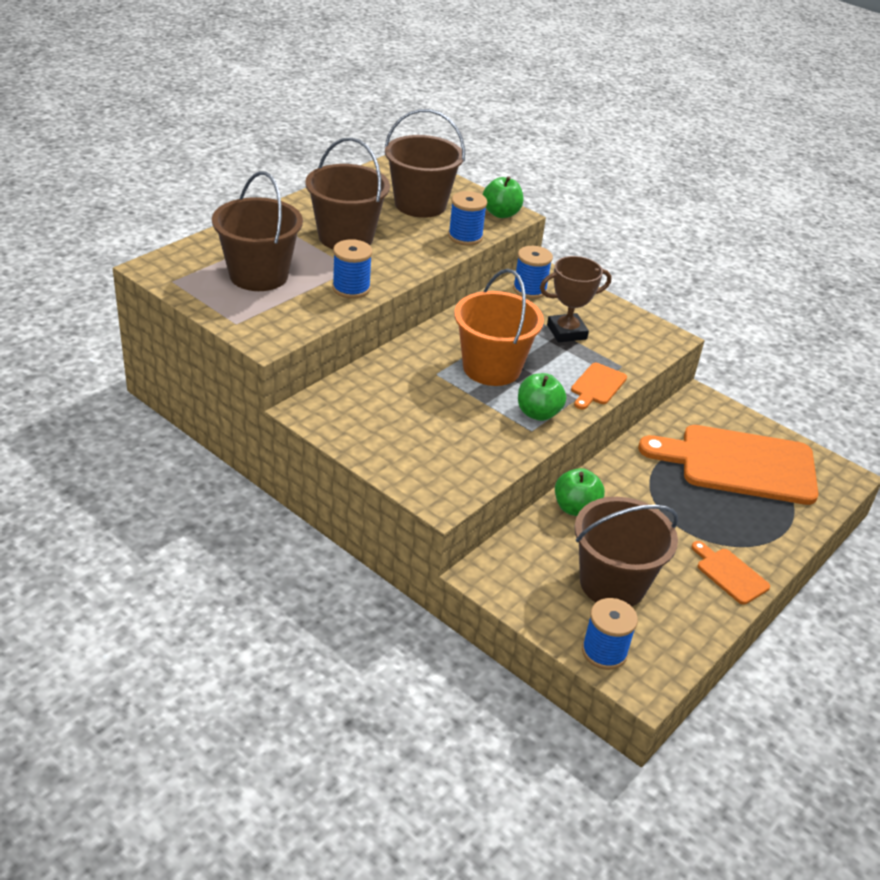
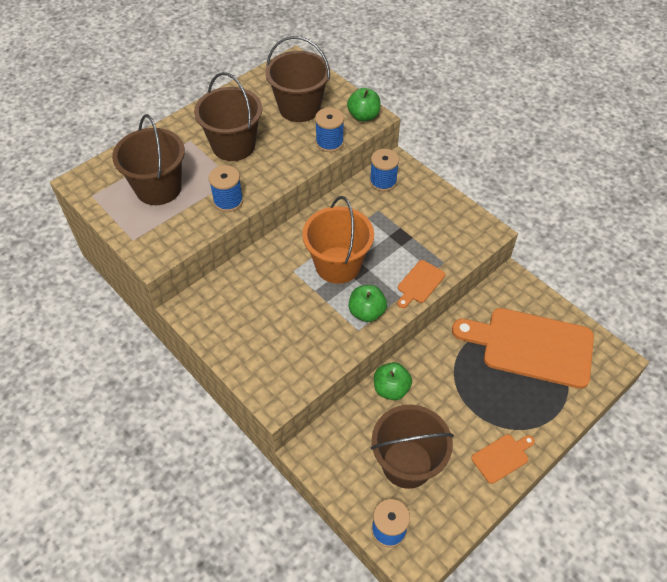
camera: 10 degrees right, 15 degrees up
brown trophy [540,256,611,342] -> none
orange cutting board [692,541,770,605] -> orange cutting board turned 90 degrees clockwise [471,434,535,484]

